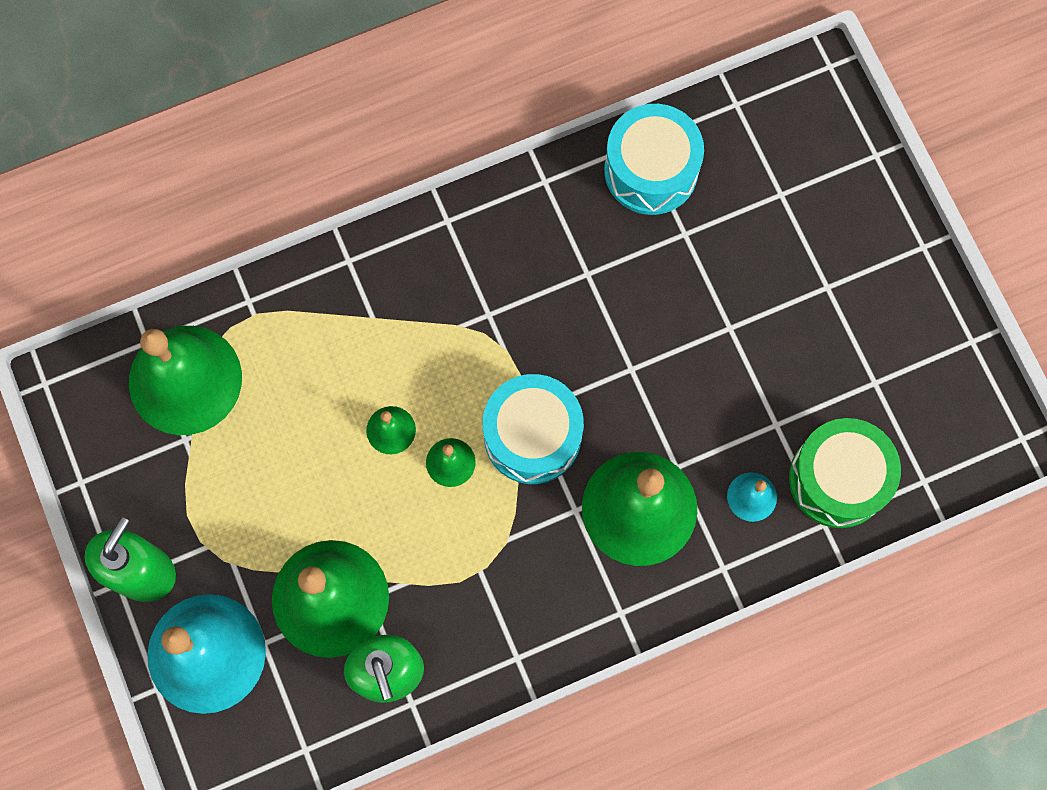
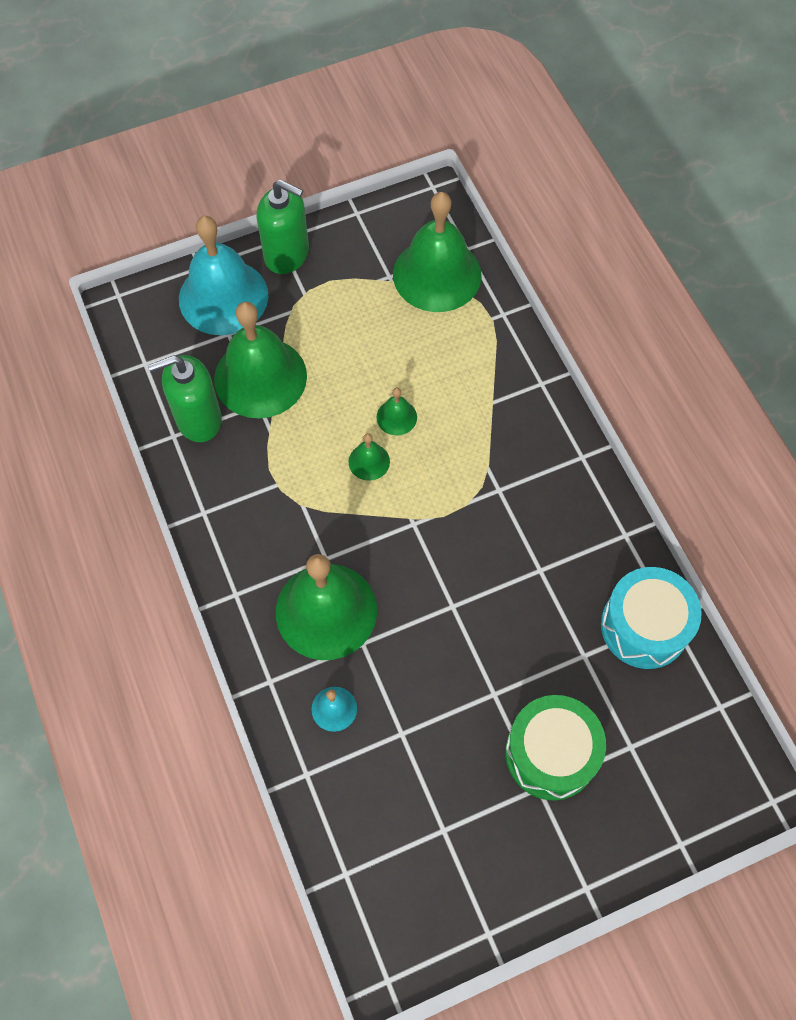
camera: 90 degrees right, 10 degrees down
turquoise drum [483,374,584,484] -> none
green drum [789,418,901,528] -> green drum moved to [505,695,606,801]

